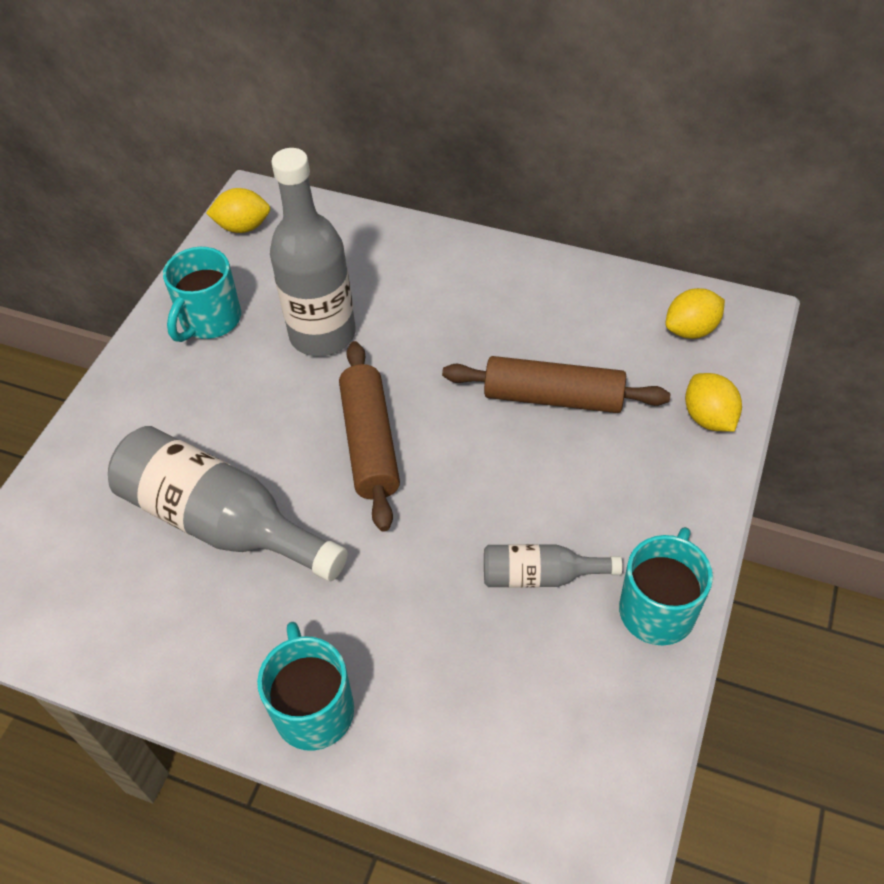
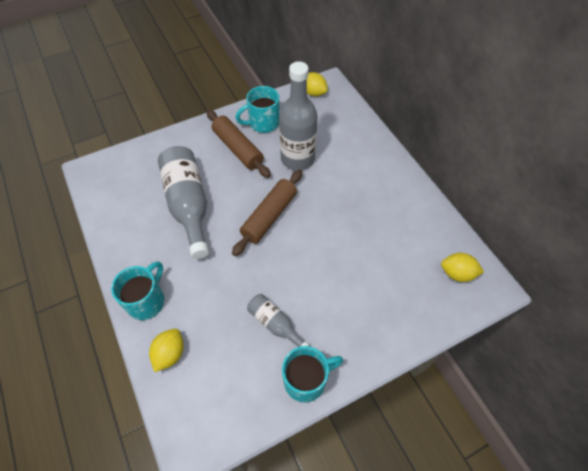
camera: 40 degrees right, 5 degrees up
brown rolling pin [442,356,670,413] -> brown rolling pin moved to [207,110,271,178]
yellow lemon [685,373,742,432] -> yellow lemon moved to [149,329,184,372]

